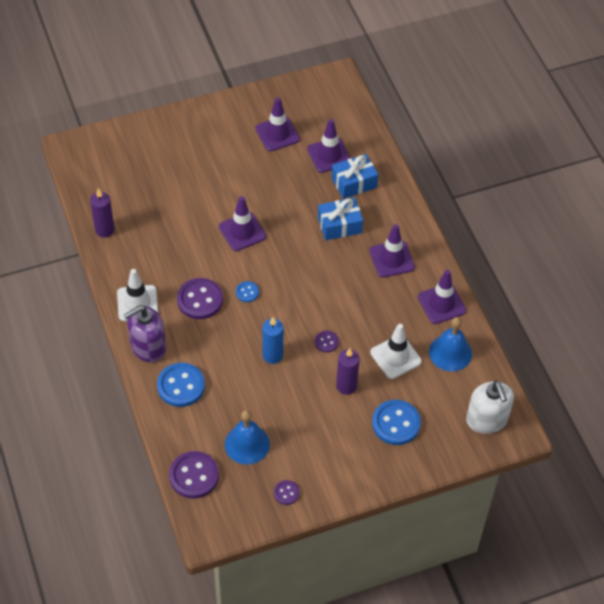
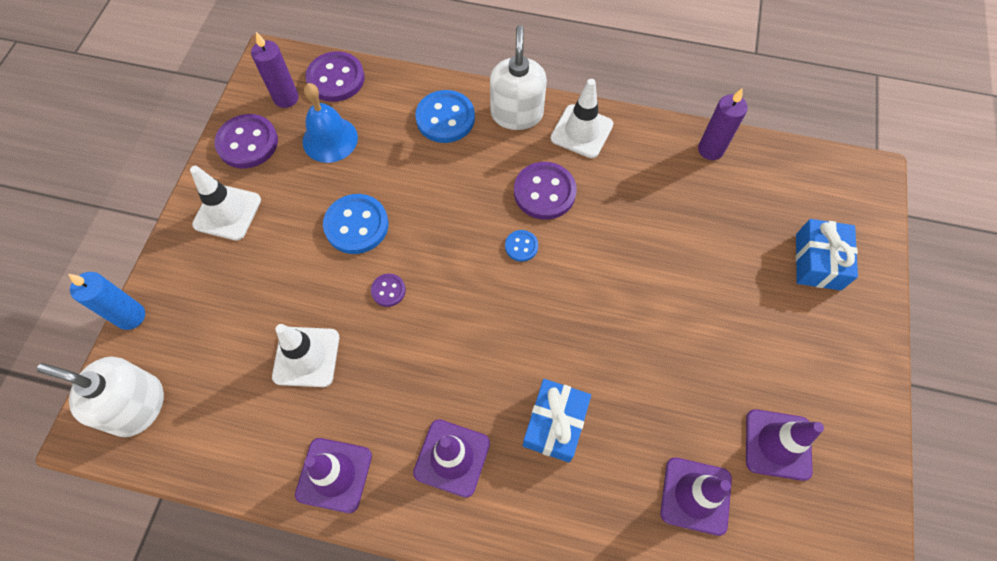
camera: 125 degrees right, 10 degrees up
purple soap dispenser [124,305,166,362] -> white soap dispenser [490,25,547,130]
purple traffic cone [219,196,266,251] -> none
blue candle [262,317,283,364] -> blue candle moved to [68,272,145,330]
purple button [274,480,299,505] -> purple button [214,114,278,168], size x1.95
blue gift [332,154,378,199] -> blue gift moved to [796,219,858,290]
purple candle [336,348,360,395] -> purple candle moved to [251,32,299,108]
blue button [372,400,421,445] -> blue button moved to [323,194,389,254]
blue bell [429,317,472,371] -> none
none -> white traffic cone [190,166,261,241]

